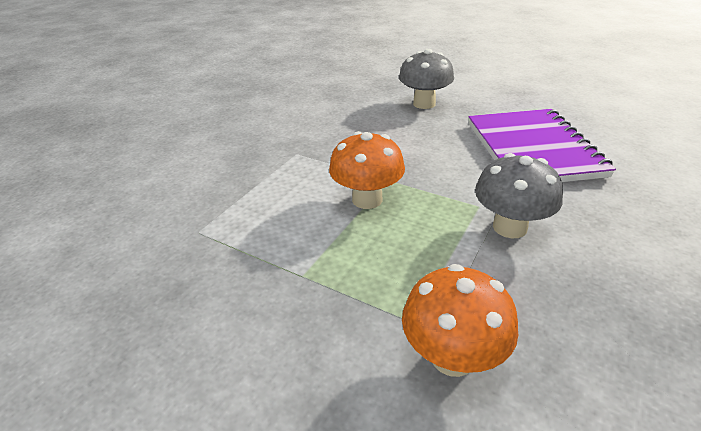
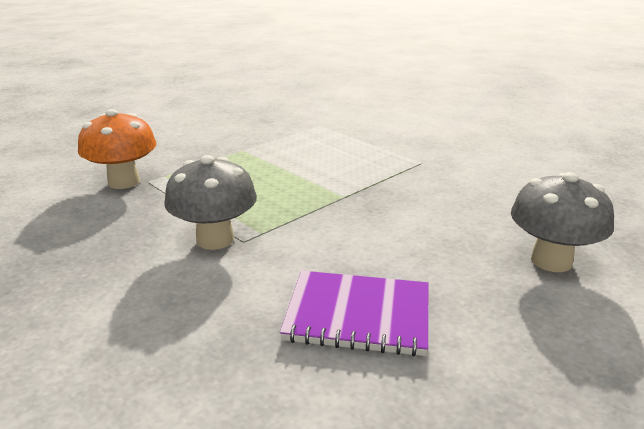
camera: 105 degrees right, 10 degrees down
orange mushroom [329,131,405,209] -> none
purple notebook [469,109,616,182] -> purple notebook [280,271,429,356], size x0.65

